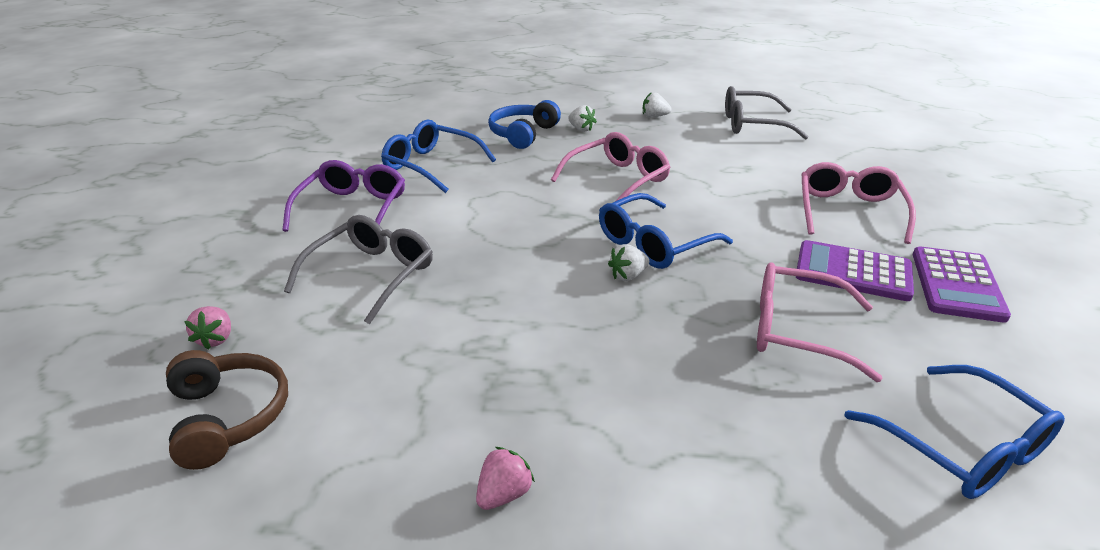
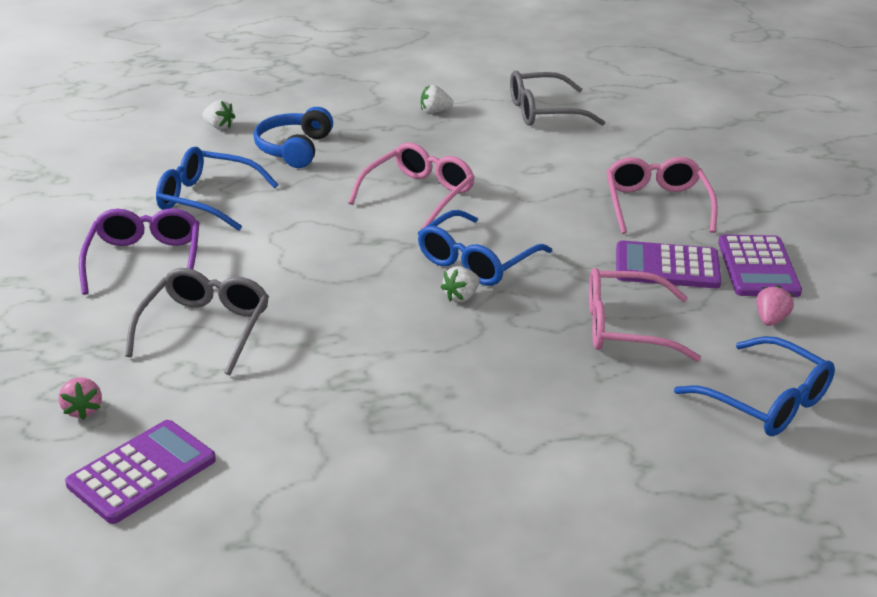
camera: 15 degrees left, 0 degrees up
brown headphones [166,350,288,470] -> purple calculator [65,420,216,524]
pink strawberry [476,447,535,510] -> pink strawberry moved to [756,285,794,326]
white strawberry [568,105,597,132] -> white strawberry moved to [202,100,235,130]

